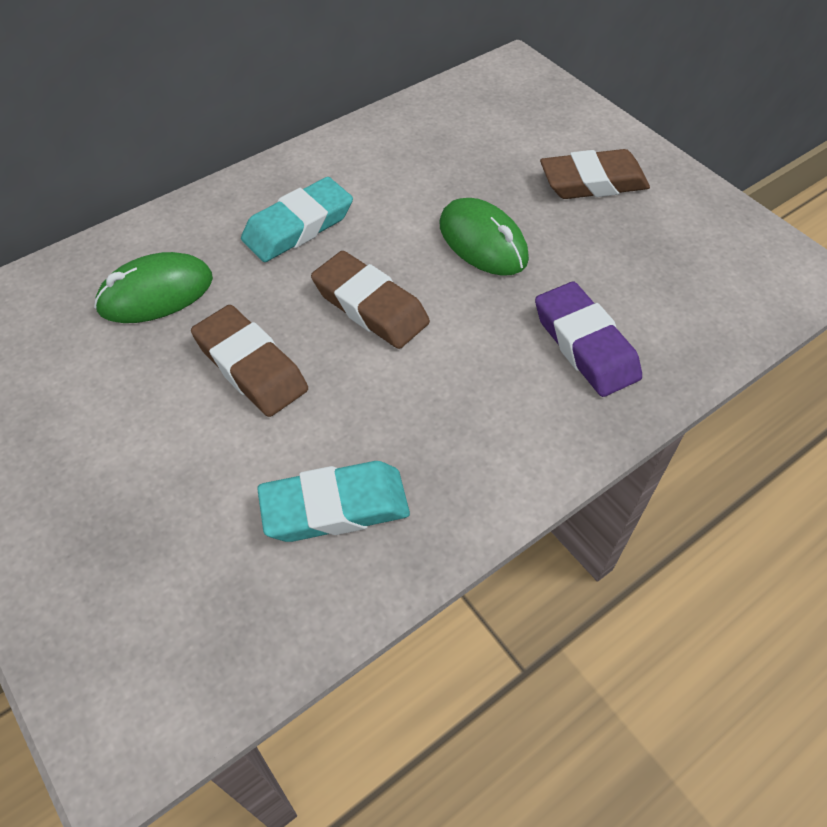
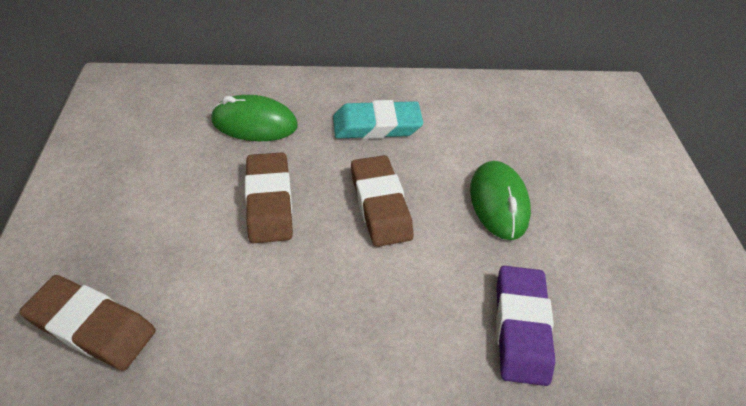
camera: 30 degrees right, 5 degrees down
turquoise eraser [257,461,410,542] -> none
brown eraser [540,149,650,199] -> brown eraser moved to [19,275,156,370]

